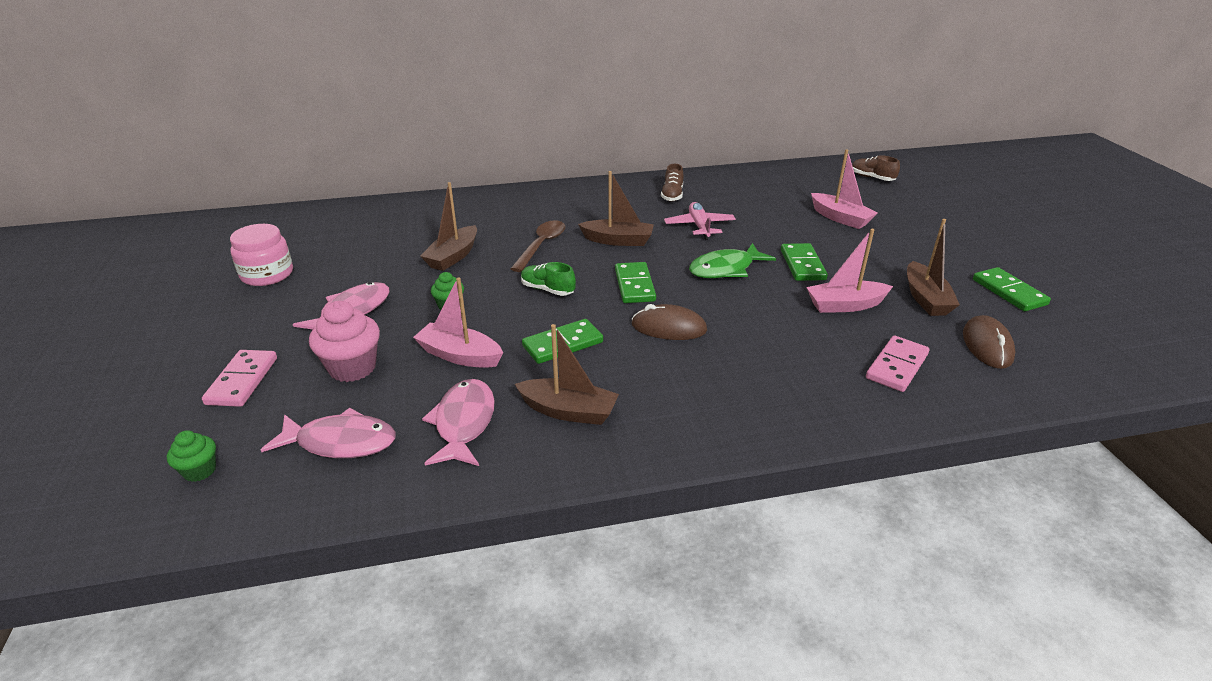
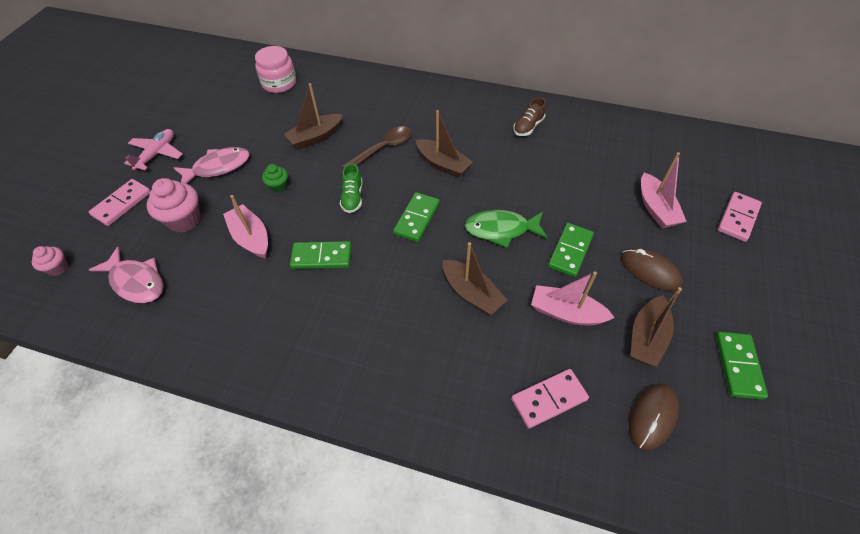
camera: 30 degrees right, 20 degrees up
green cupcake [167,430,216,482] -> pink cupcake [32,246,68,276]
pink jar [230,224,293,286] -> pink jar moved to [255,46,296,93]
pink fish [422,379,495,466] -> none
brown boat [515,324,619,425] -> brown boat moved to [443,242,507,315]
green shoe [521,262,576,296] -> green shoe turned 150 degrees counterclockwise [340,163,362,213]
brown mouse [631,304,707,340] -> brown mouse moved to [621,248,683,291]
pink plane [664,202,736,240] -> pink plane moved to [124,129,183,171]
brown shoe [852,155,900,181] -> none
none -> pink domino [718,192,762,242]

